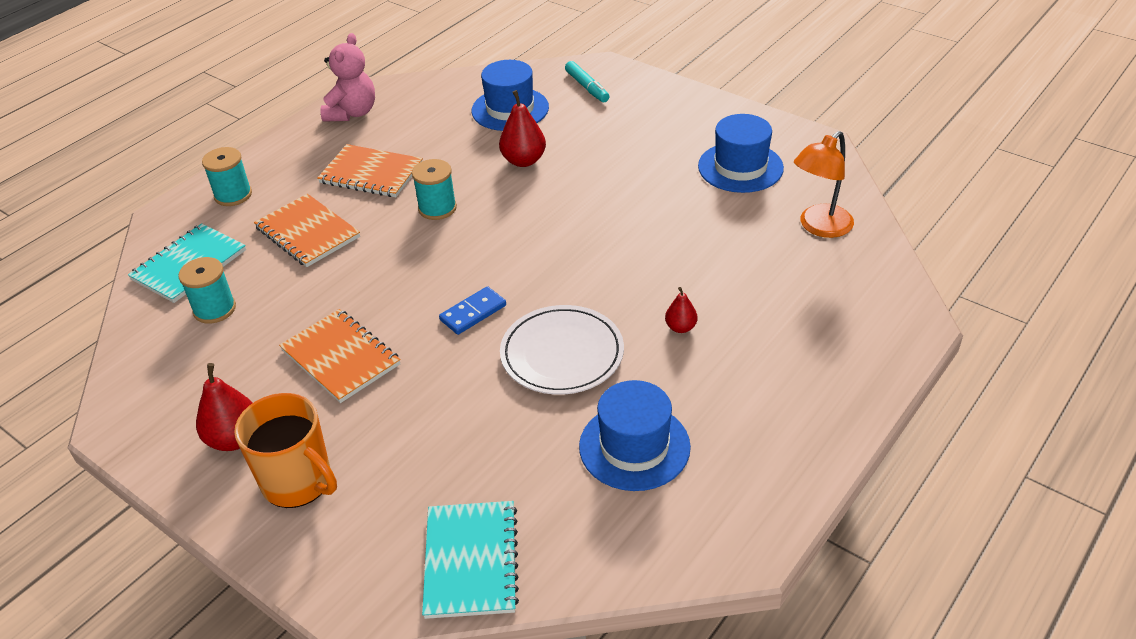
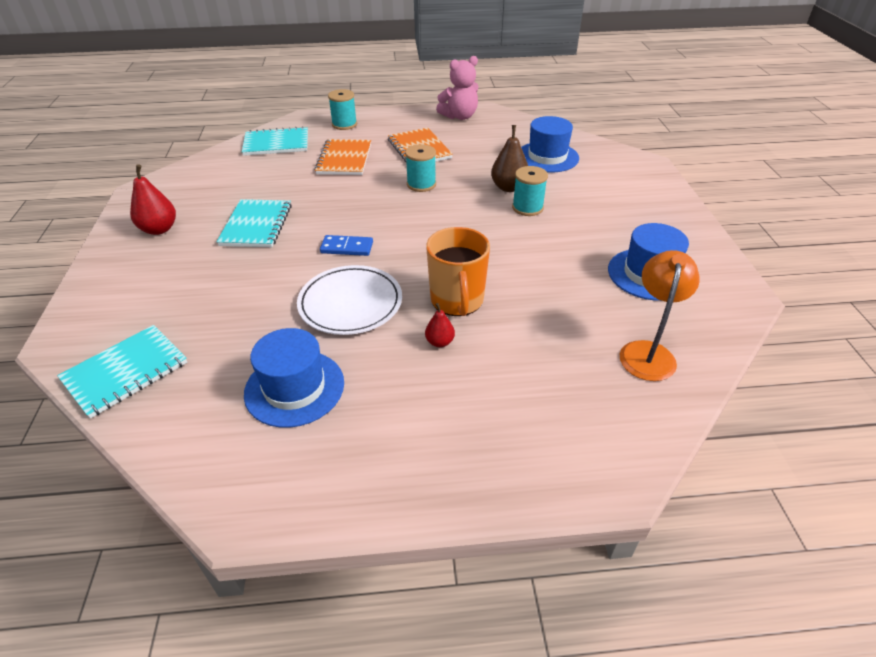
camera: 45 degrees right, 0 degrees up
turquoise spool [178,257,236,324] -> turquoise spool moved to [512,166,548,216]
orange mug [234,393,337,508] -> orange mug moved to [426,227,490,316]
orange notebook [279,309,401,403] -> turquoise notebook [216,199,292,247]
red pear [499,90,546,167] -> brown pear [491,125,528,192]
turquoise marker [565,61,610,102] -> none
orange lamp [794,131,854,238] -> orange lamp turned 105 degrees clockwise [620,250,700,381]

